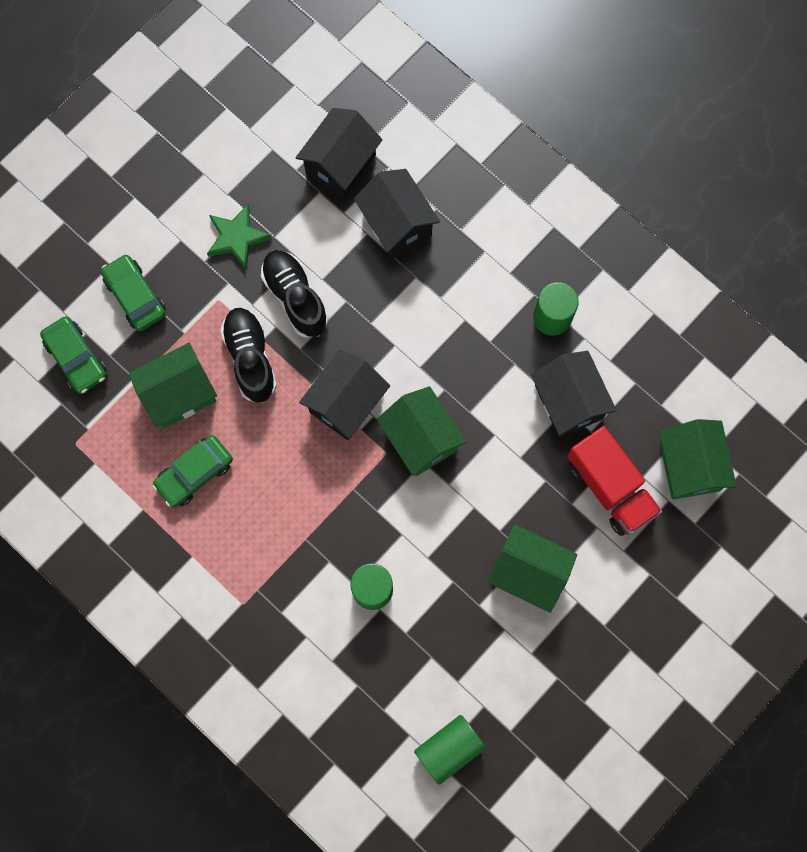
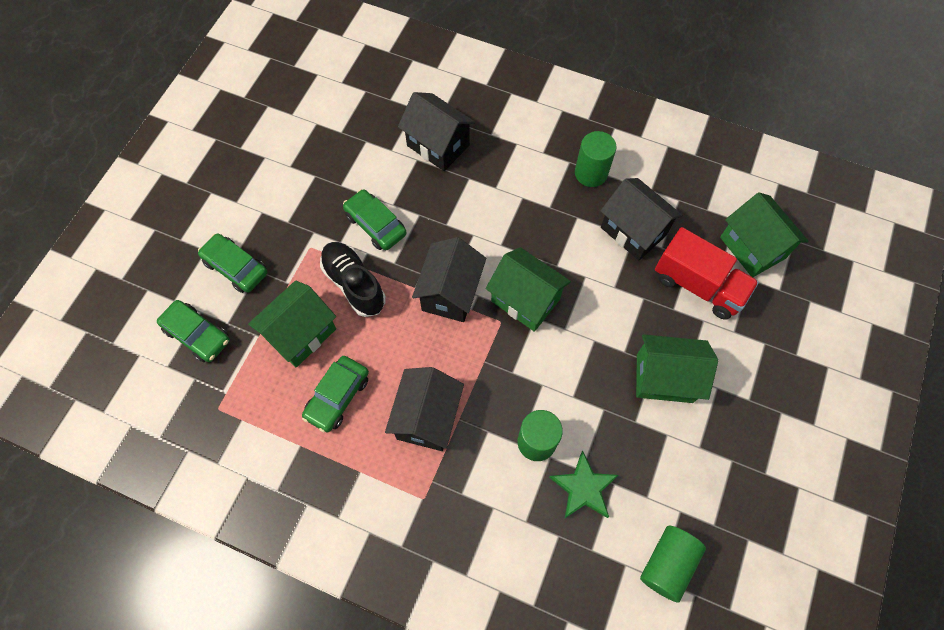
camera: 20 degrees left, 10 degrees down
green star [207,204,272,269] -> green star moved to [549,451,618,518]
black shoe [261,250,328,338] -> green car [343,189,407,250]
black house [296,108,383,199] -> black house moved to [385,367,464,451]

